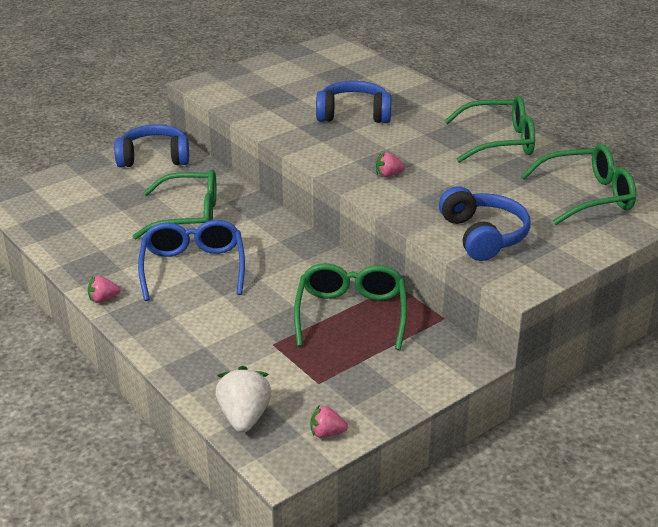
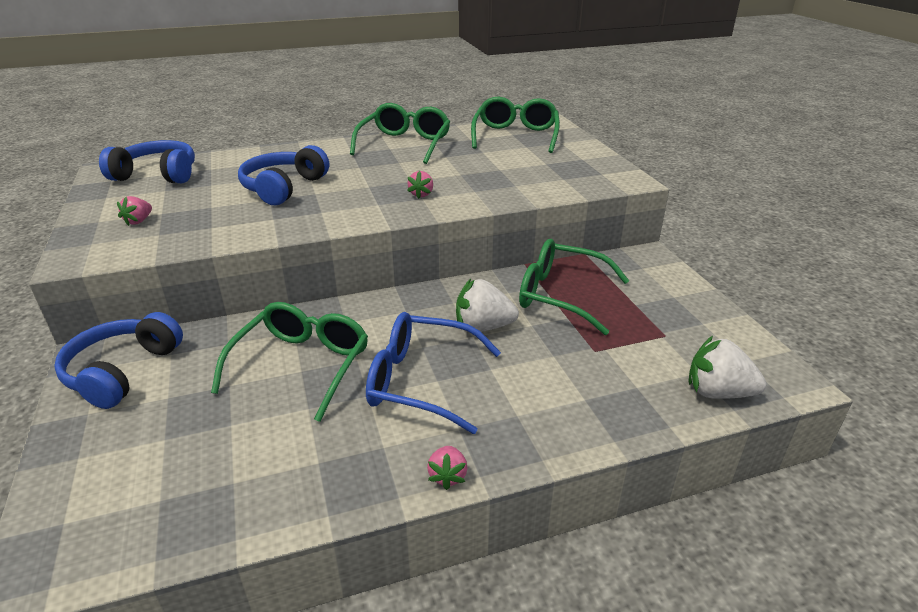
camera: 70 degrees left, 0 degrees up
pink strawberry [311,406,348,438] -> pink strawberry moved to [117,196,152,226]
blue headphones [439,186,531,261] -> blue headphones moved to [99,140,195,183]
none -> white strawberry [456,279,519,332]

